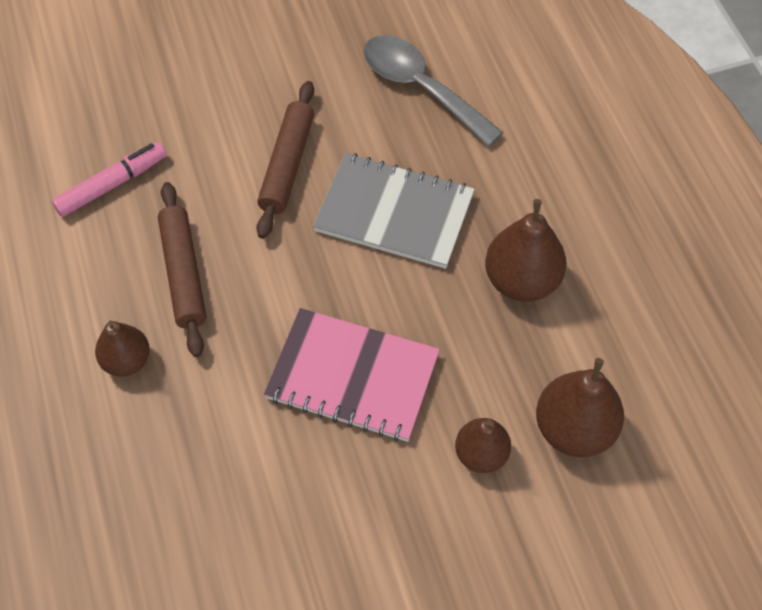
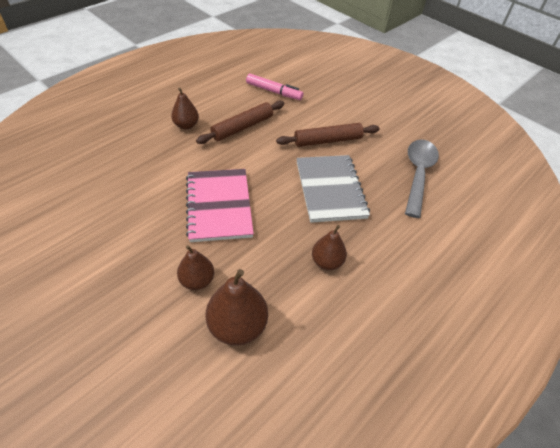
camera: 60 degrees right, 10 degrees down
brown pear [485,199,567,302] -> brown pear [312,225,347,270], size x0.64

